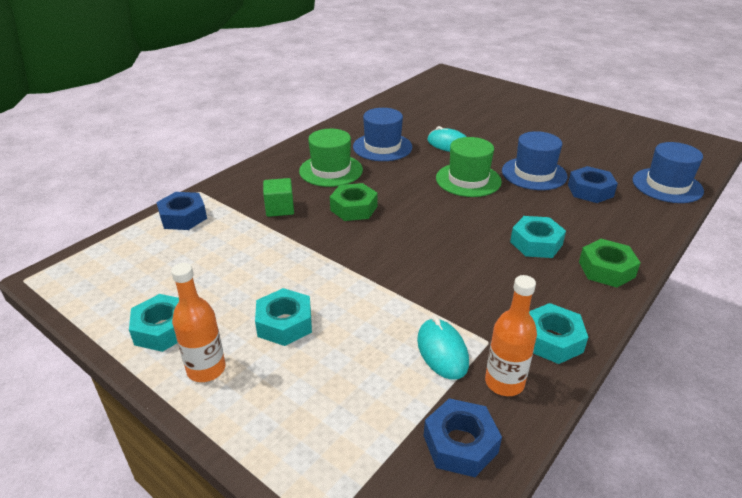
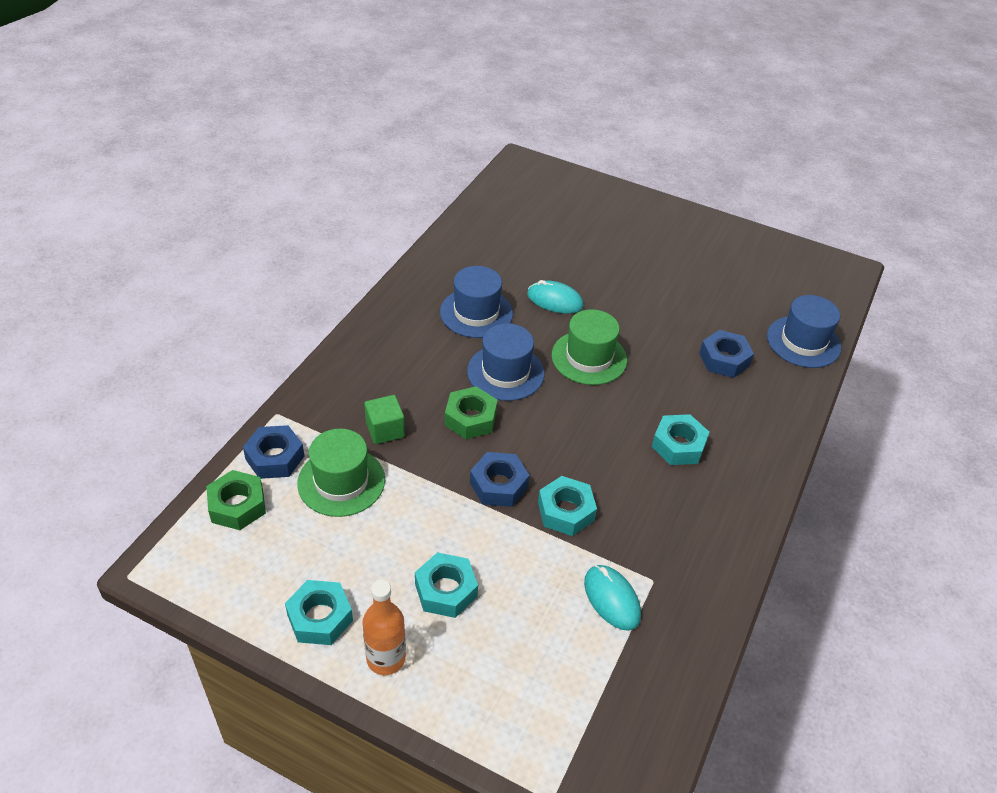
camera: 15 degrees left, 10 degrees up
green hat [299,129,363,187] -> green hat moved to [297,429,385,517]
blue nut [424,398,502,477] -> blue nut moved to [470,452,530,507]
orange bottle [485,275,537,396] -> none
blue hat [502,131,567,190] -> blue hat moved to [467,323,545,401]
turquoise nut [529,303,588,364] -> turquoise nut moved to [538,476,597,536]
green nut [579,239,640,288] -> green nut moved to [206,470,266,530]

